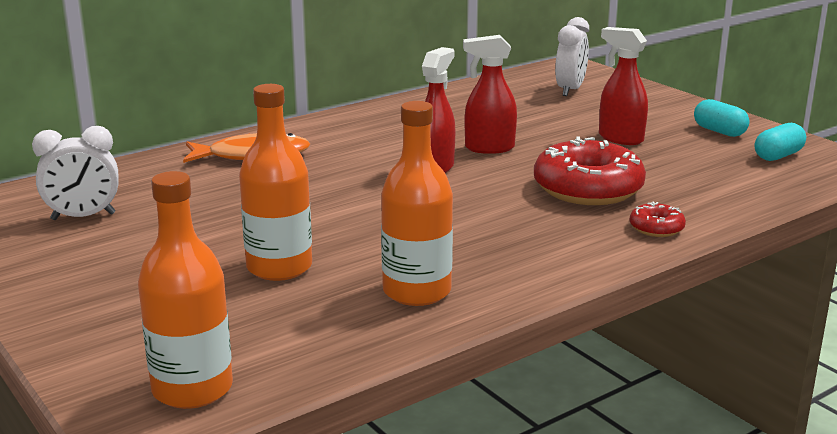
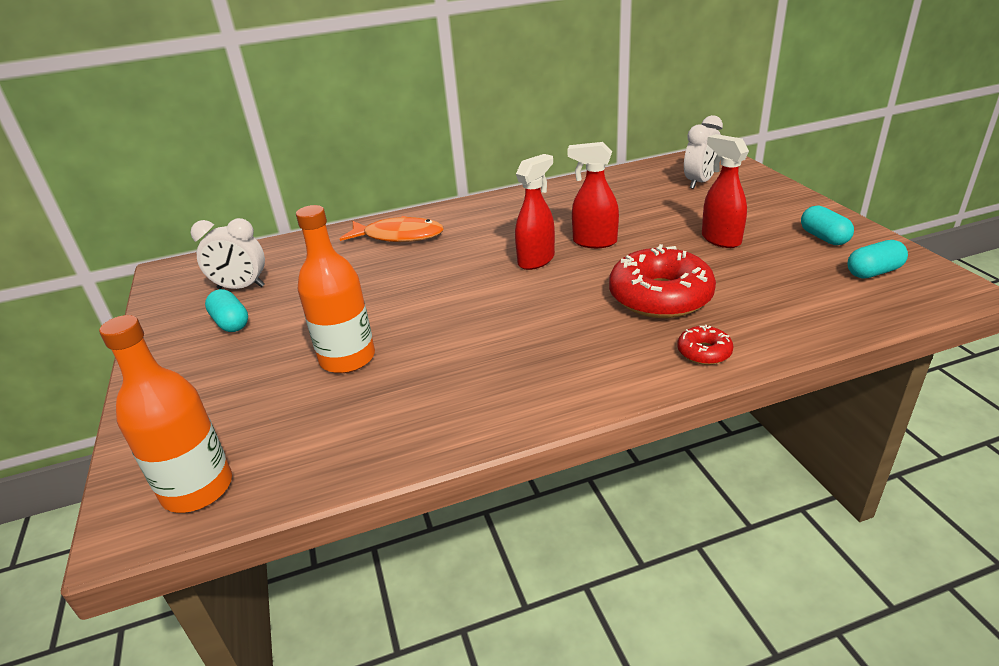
camera: 20 degrees right, 10 degrees up
orange bottle [381,101,453,306] -> none
none -> turquoise capsule [205,289,248,332]

